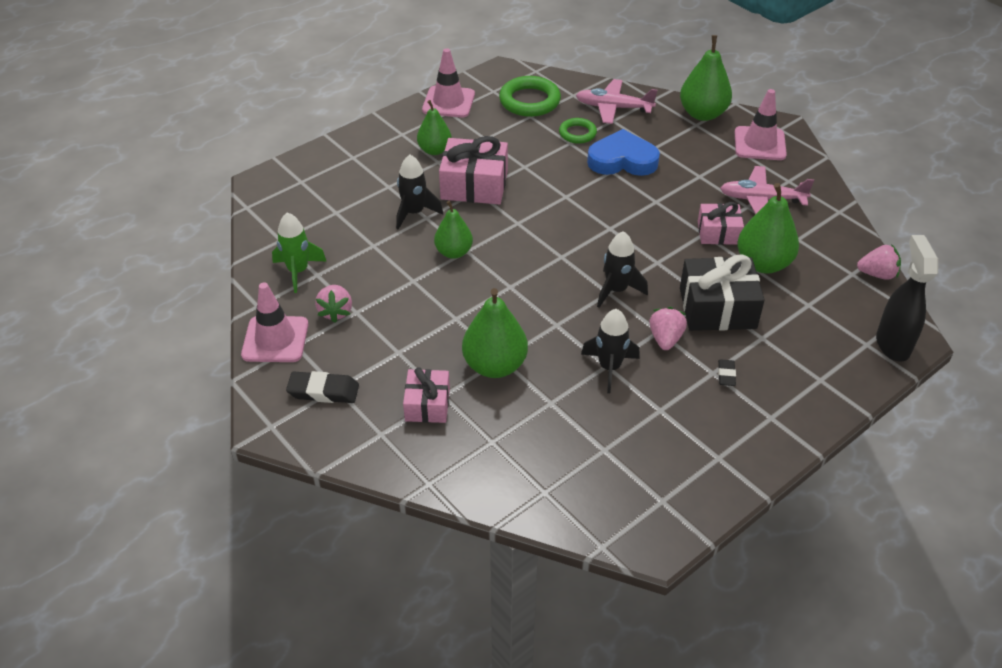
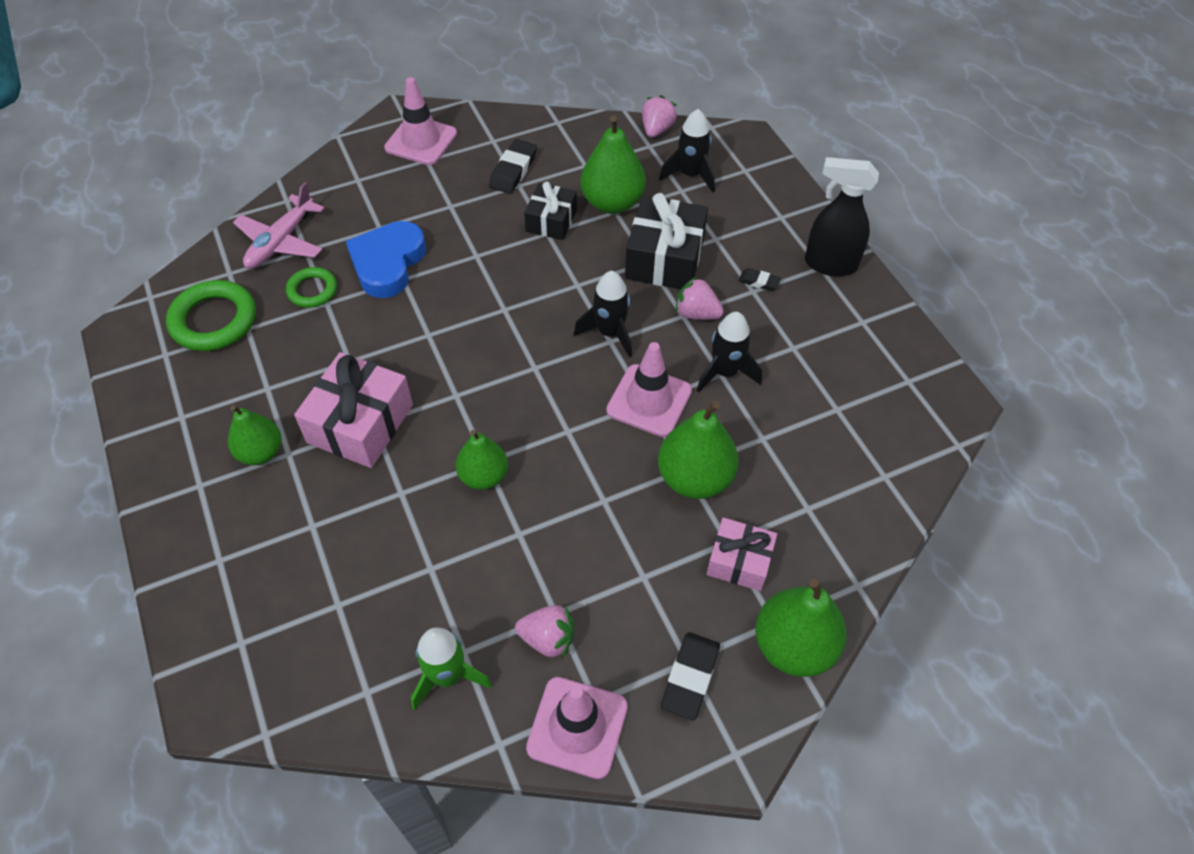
camera: 75 degrees left, 10 degrees up
black rocket [396,155,443,230] -> black rocket moved to [659,109,715,193]
pink traffic cone [422,48,475,118] -> pink traffic cone moved to [606,342,692,437]
green pear [680,35,732,121] -> green pear moved to [755,579,847,677]
pink gift [698,202,744,245] -> black gift [524,182,577,240]
pink plane [720,166,814,214] -> black eraser [489,139,537,194]
black spray bottle [876,235,938,362] -> black spray bottle moved to [805,157,879,276]

